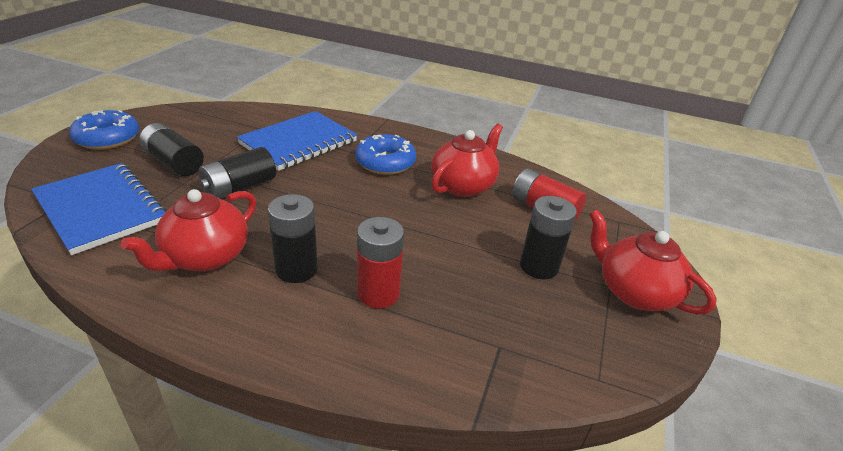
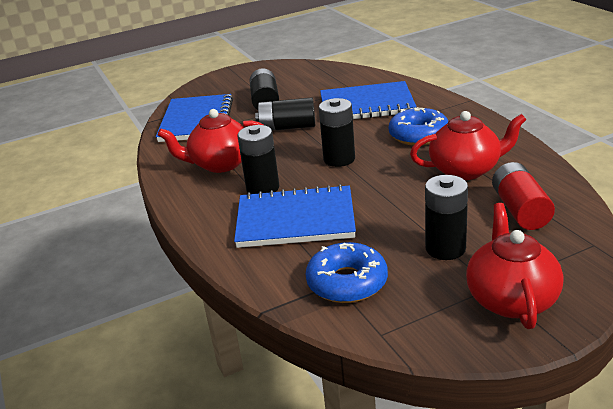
camera: 50 degrees right, 5 degrees down
blue donut [69,110,139,150] -> blue donut moved to [306,242,388,303]
red battery [357,217,404,308] -> blue notebook [234,184,356,248]
none -> black battery [319,98,355,167]

